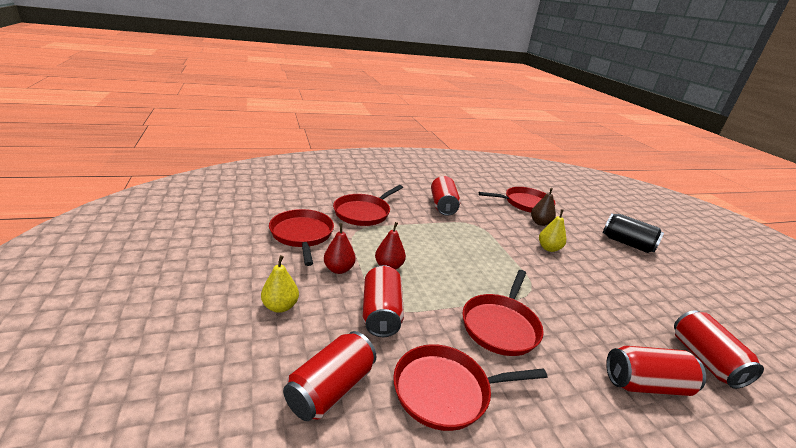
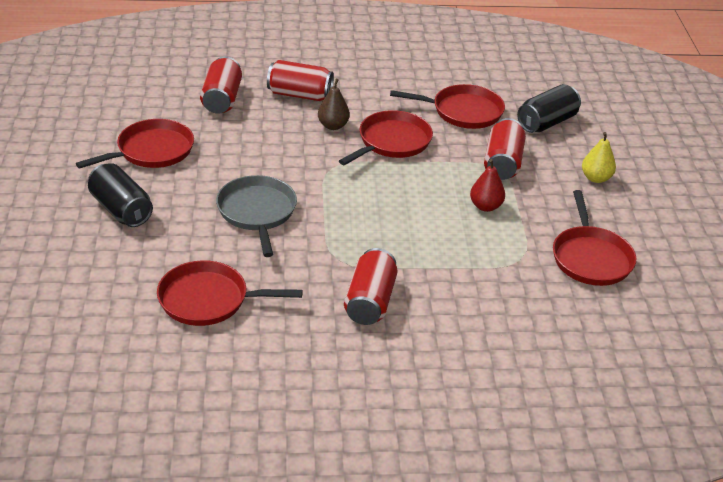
camera: 165 degrees left, 10 degrees up
red can [283,331,376,421] -> black can [517,84,581,133]
red pear [324,223,356,274] -> none
red pan [333,185,403,226] -> red pan moved to [76,119,194,169]
brown pear [531,188,556,226] -> brown pear moved to [318,79,350,130]
yellow pear [539,209,566,252] -> grey pan [216,175,297,257]

